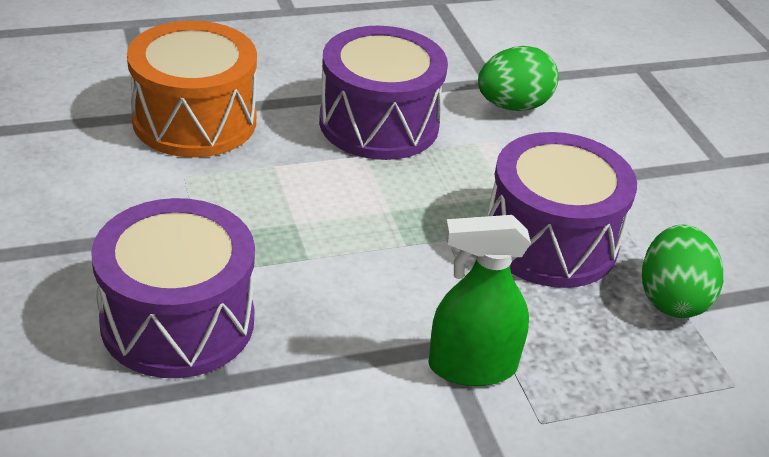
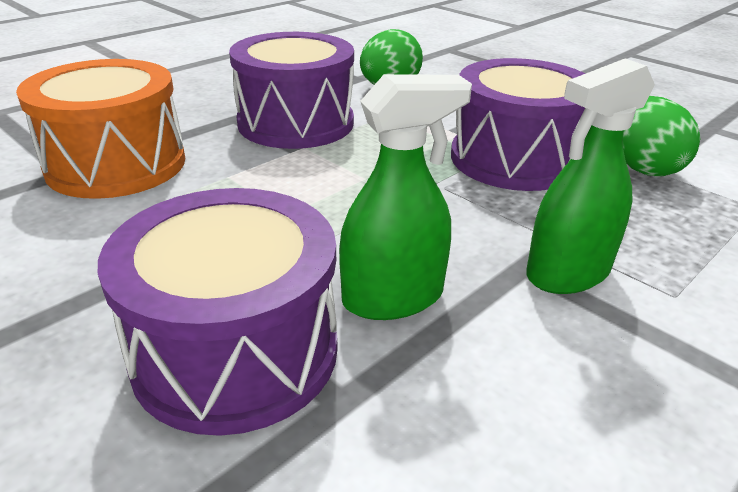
camera: 25 degrees left, 5 degrees down
none -> green spray bottle [339,74,472,320]

